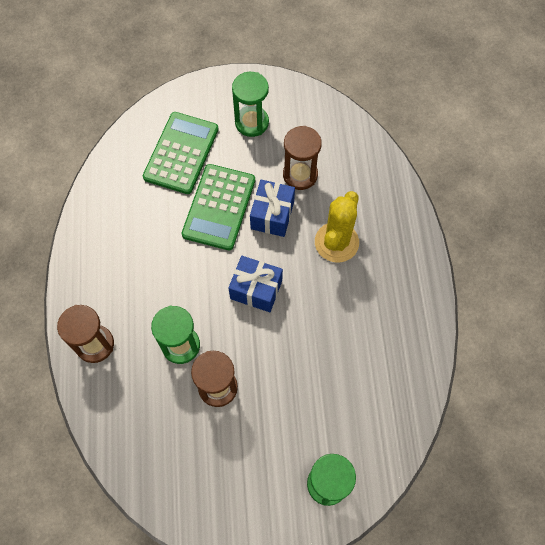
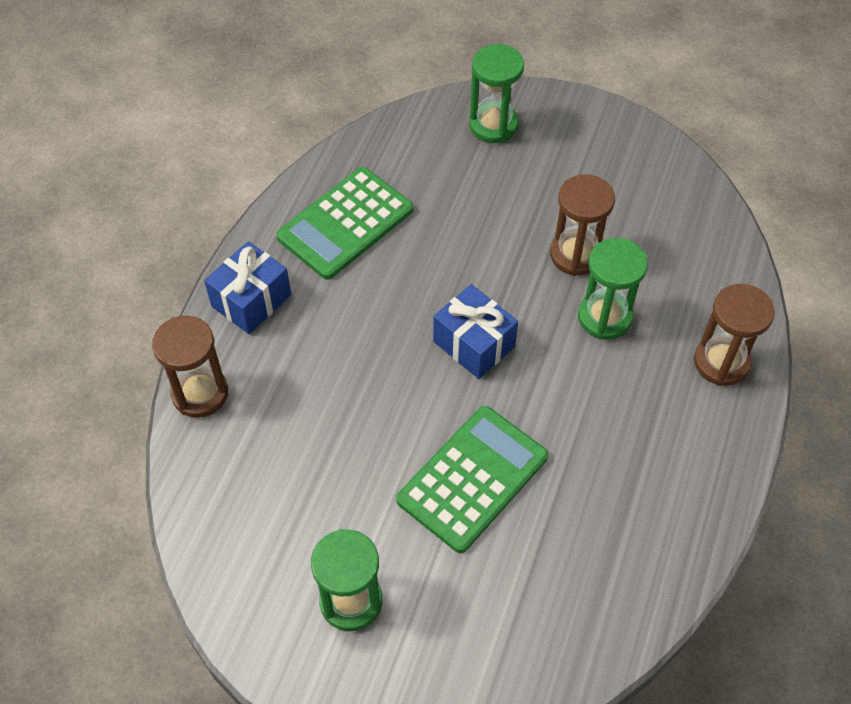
camera: 155 degrees left, 10 degrees down
green calculator [143,112,219,194] -> green calculator moved to [276,167,413,280]
blue gift [250,180,295,237] -> blue gift moved to [204,241,291,334]
brown hourglass [283,126,322,190] -> brown hourglass moved to [152,316,228,418]
yellow cactus [315,191,359,262] -> none

